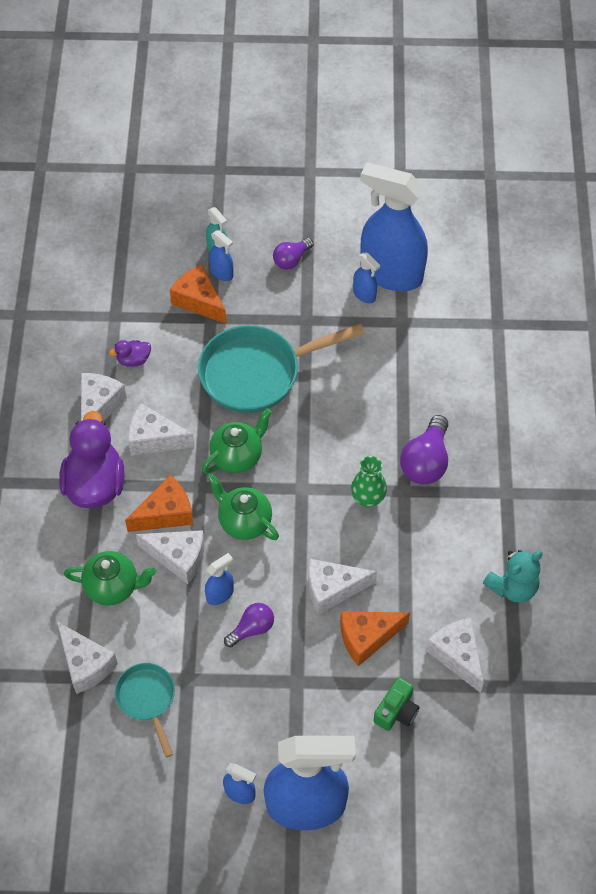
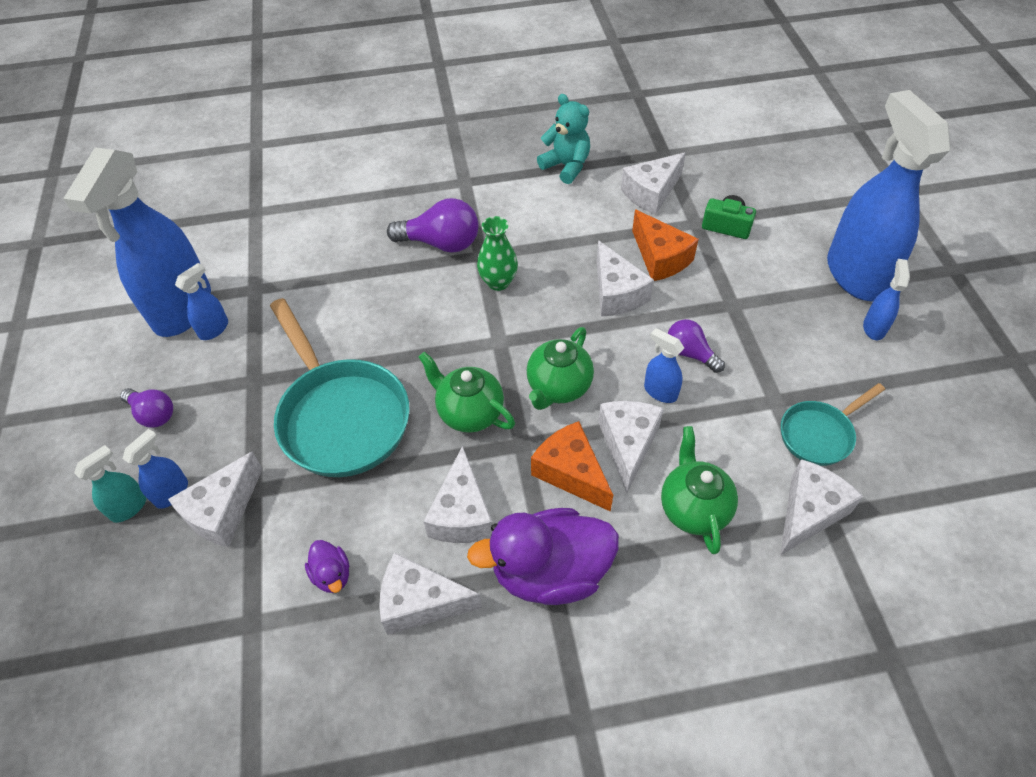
camera: 100 degrees left, 5 degrees down
orange cheese [170,264,226,324] -> white cheese [168,451,263,547]

